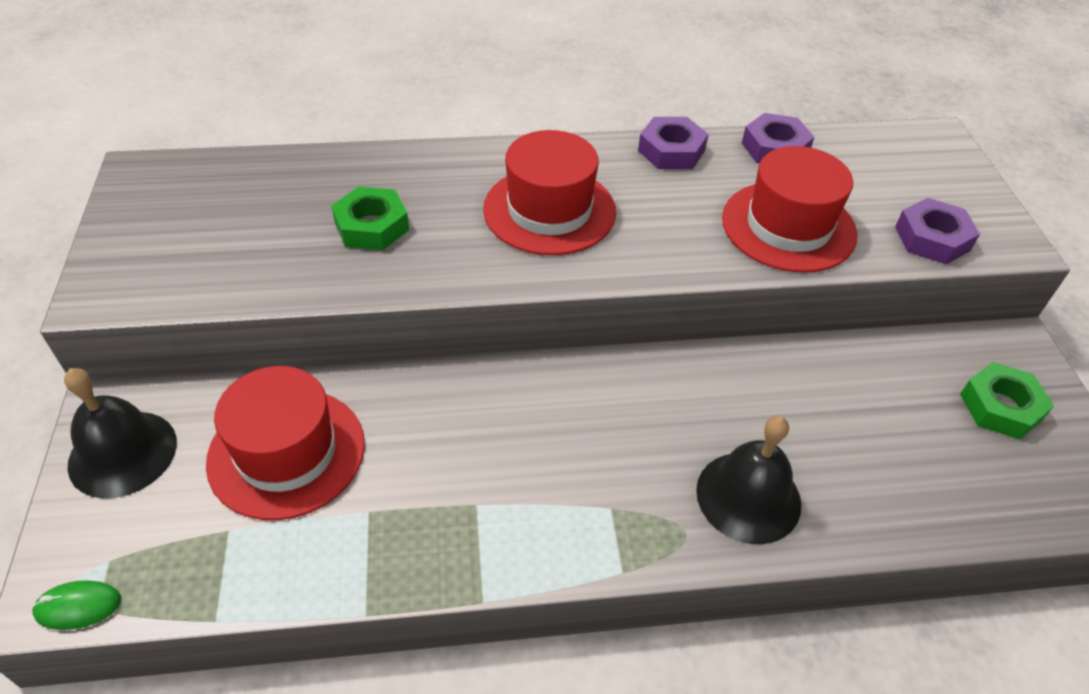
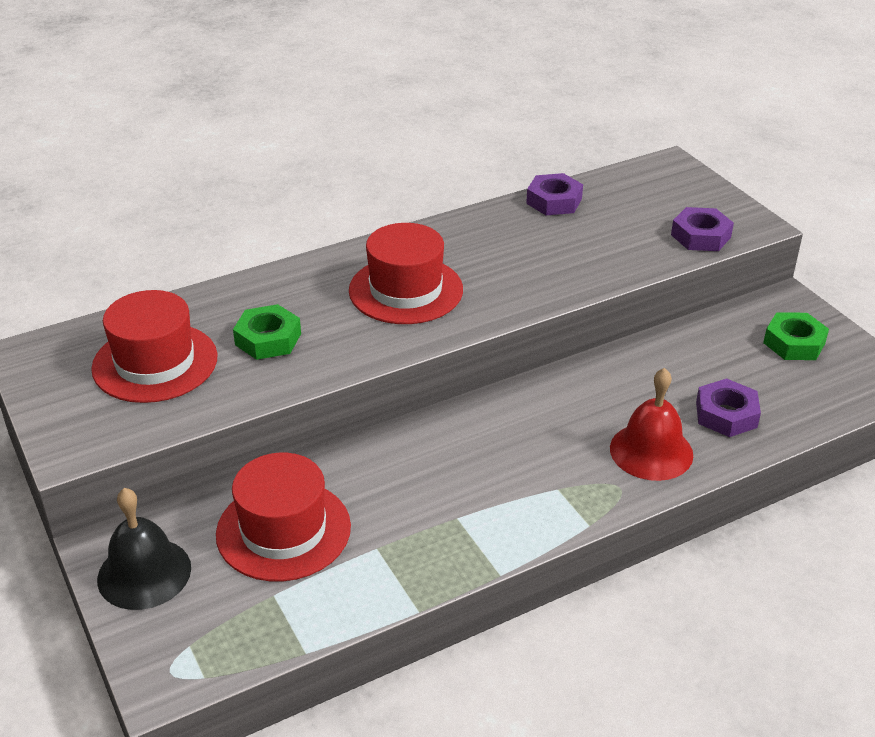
camera: 20 degrees left, 10 degrees down
green mouse [32,580,121,630] -> none
purple nut [638,117,709,169] -> purple nut moved to [696,378,761,437]
black bell [696,416,801,544] -> red bell [610,368,693,481]
red hat [722,146,857,273] -> red hat moved to [91,290,218,403]

